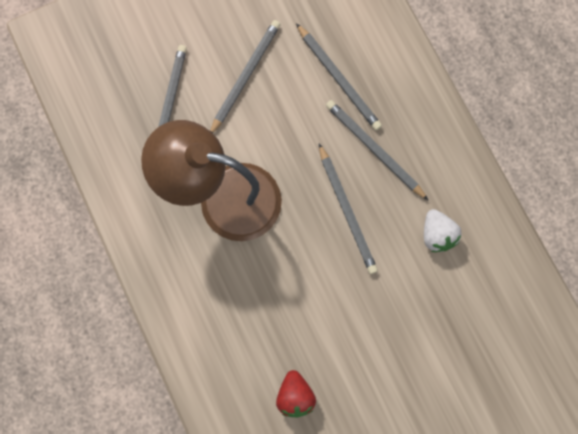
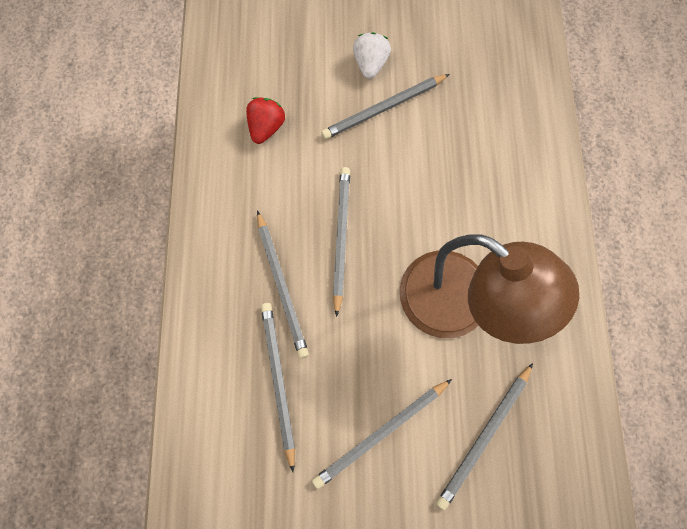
camera: 155 degrees left, 5 degrees down
red strawberry [276,370,316,417] -> red strawberry moved to [246,97,285,144]
white strawberry [424,209,461,252] -> white strawberry moved to [353,32,391,79]
none -> grey pencil [321,74,450,139]

